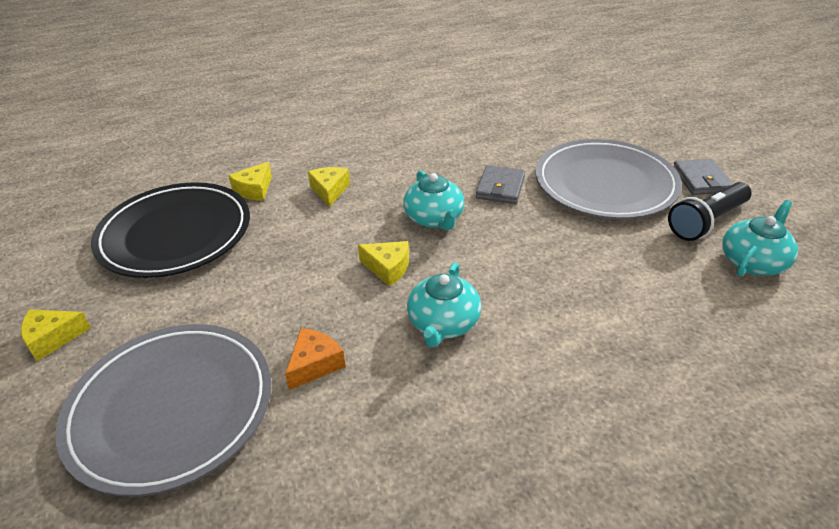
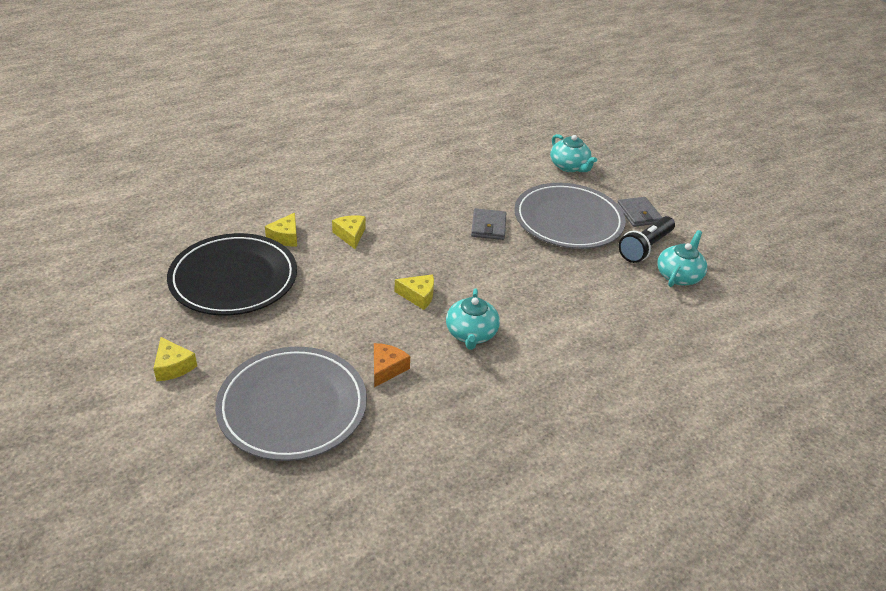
camera: 15 degrees left, 0 degrees up
yellow cheese [21,309,91,361] -> yellow cheese turned 90 degrees counterclockwise [153,337,197,381]
turquoise teapot [403,170,465,231] -> turquoise teapot moved to [550,134,597,172]

